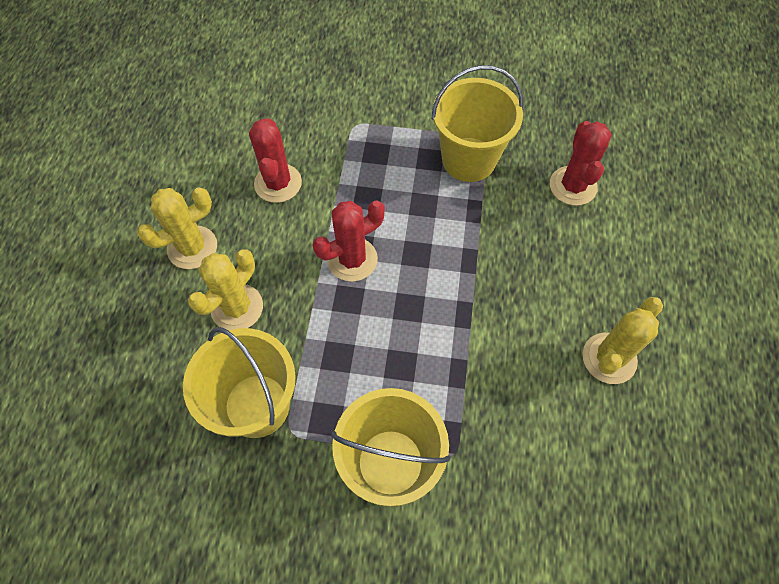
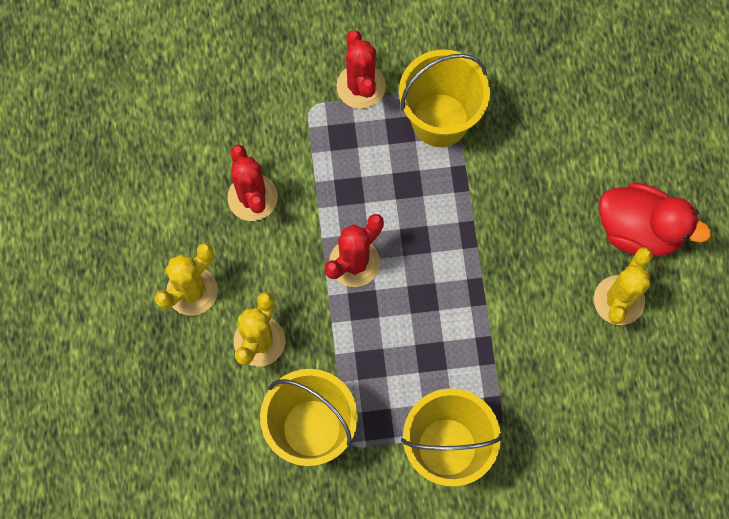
camera: 15 degrees left, 10 degrees up
red cactus [550,121,612,206] -> red cactus moved to [336,30,386,109]
none -> red duck [599,182,711,257]

